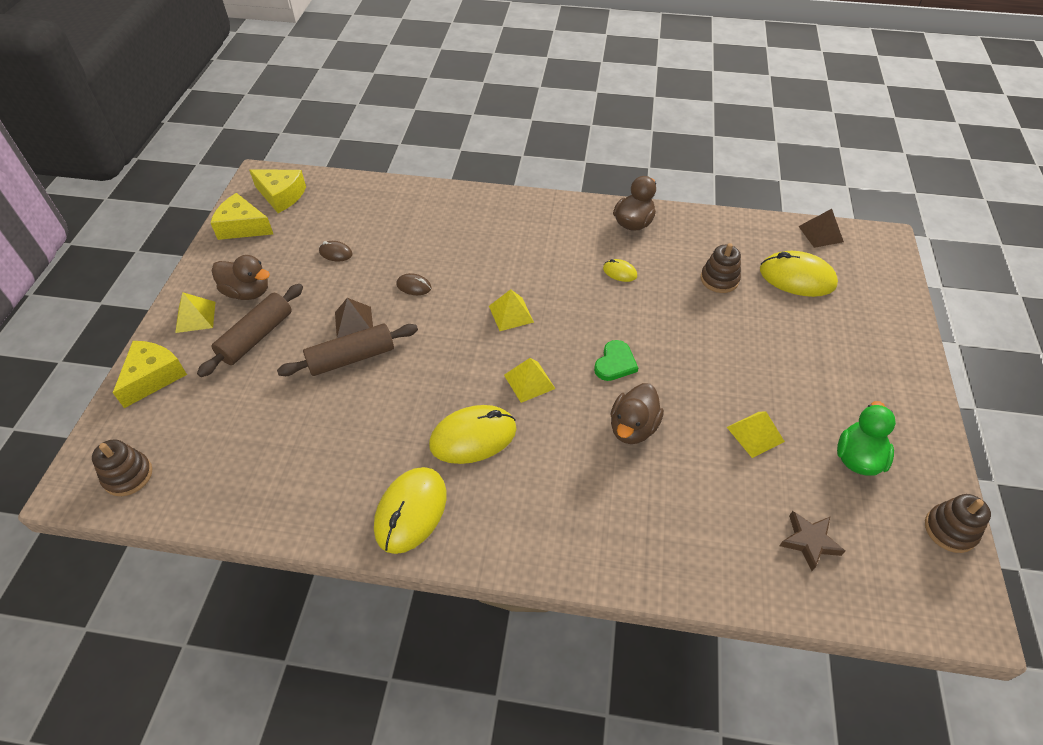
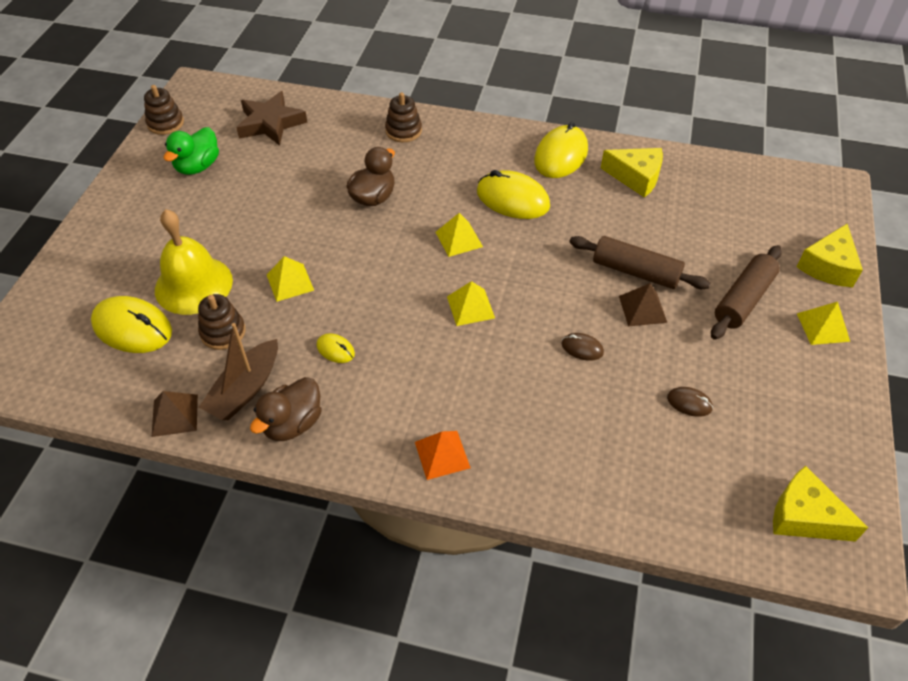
camera: 175 degrees left, 0 degrees up
brown stacking toy [92,439,152,496] -> brown stacking toy moved to [385,92,422,142]
yellow cheese [210,193,273,240] -> yellow cheese moved to [601,148,663,198]
brown duck [212,255,270,300] -> none
brown rolling pin [277,324,418,376] -> brown rolling pin turned 45 degrees clockwise [569,236,710,289]
yellow mouse [429,405,517,464] -> yellow mouse turned 45 degrees clockwise [477,170,550,219]
green heart [594,340,638,381] -> none
yellow pyramid [727,411,785,458] -> yellow pyramid moved to [267,256,314,302]
brown star [780,511,845,571] -> brown star [236,91,307,146], size x1.59
brown pyramid [798,209,844,248] -> brown pyramid moved to [152,391,198,437]
none -> yellow bell [155,209,233,315]
none -> brown boat [199,323,278,420]
none -> orange pyramid [415,431,470,480]

